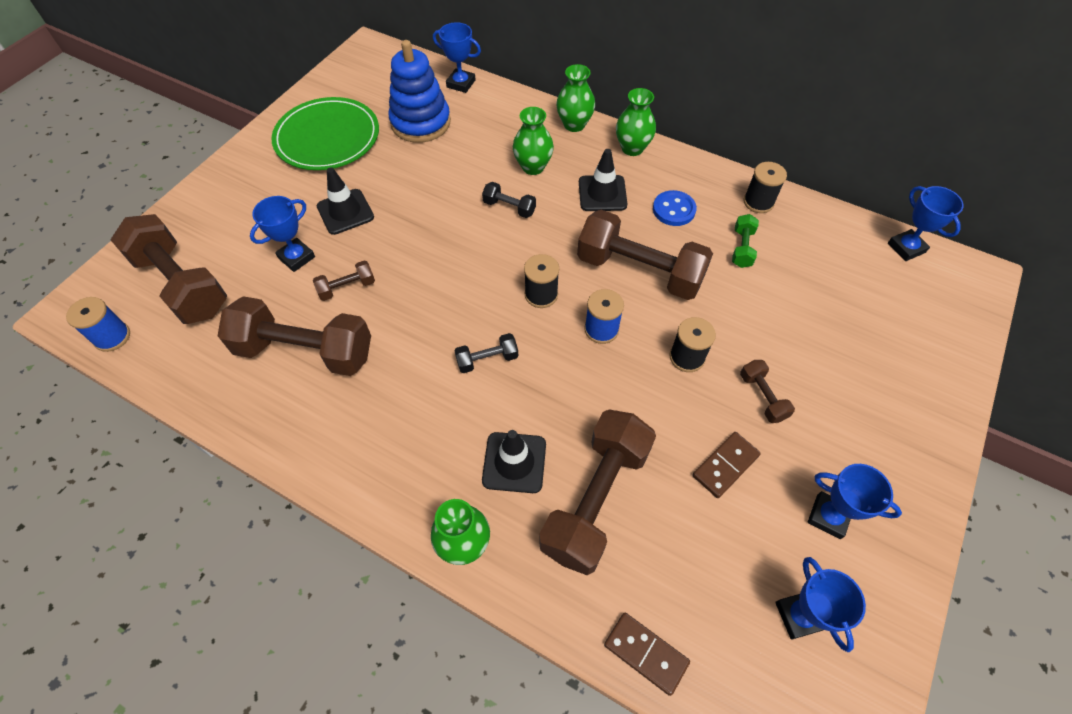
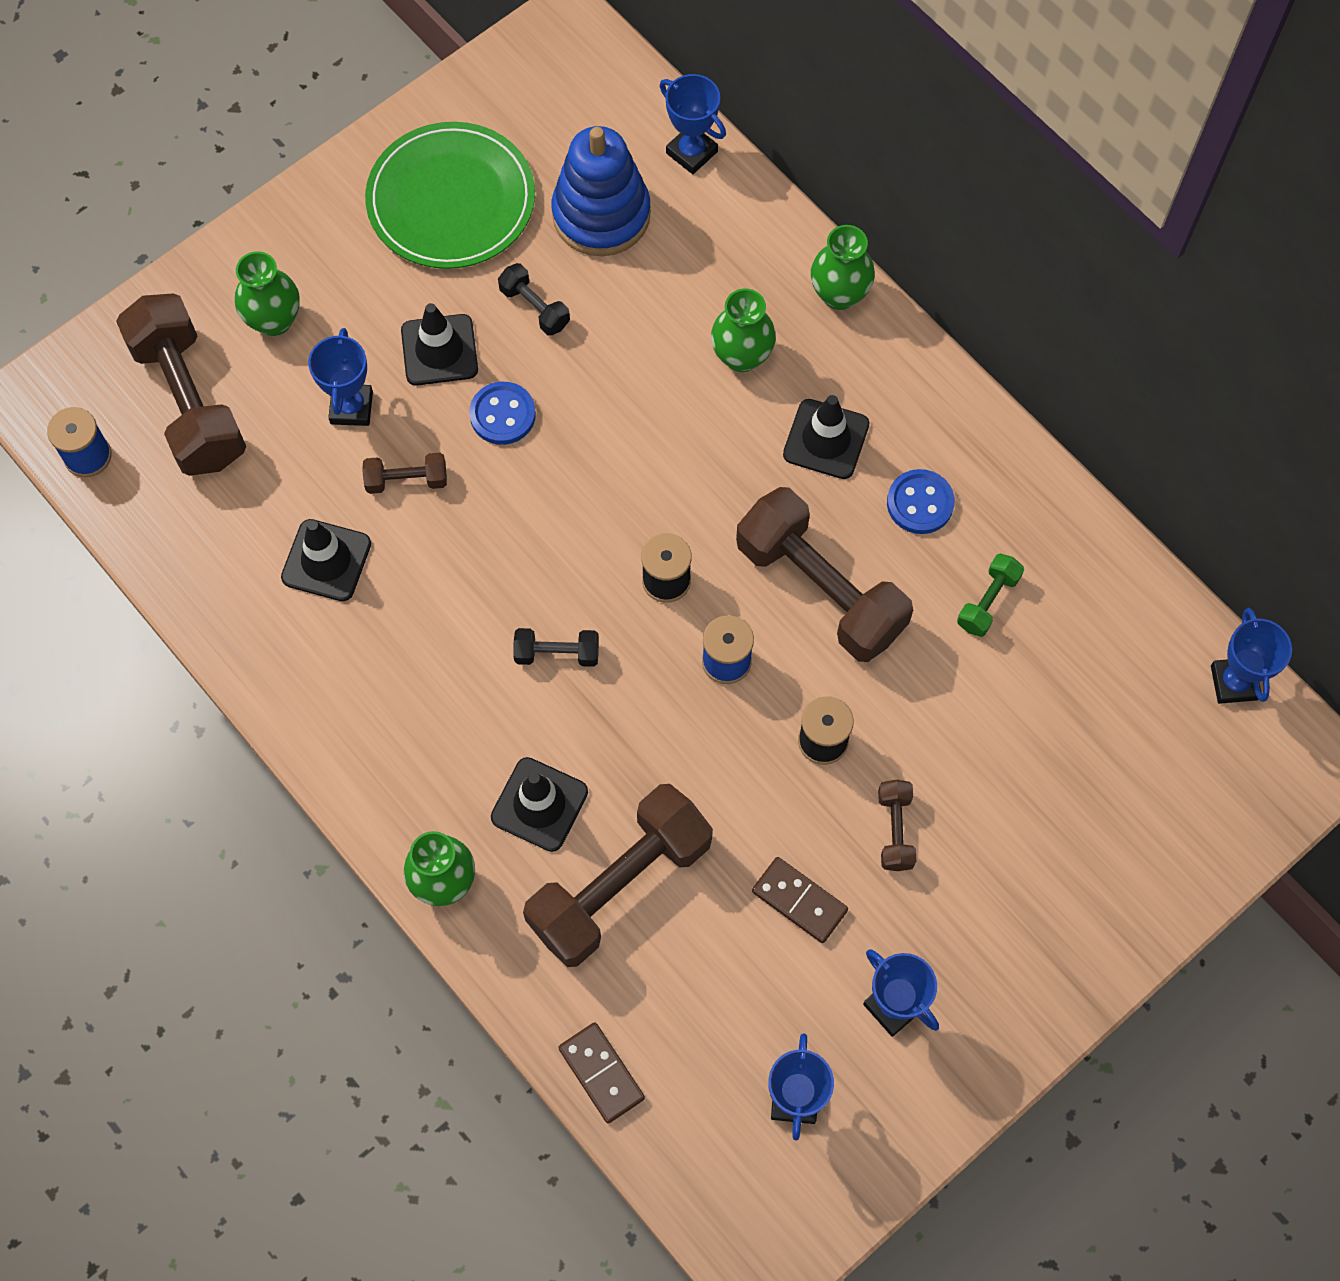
camera: 20 degrees right, 10 degrees up
brown dumbbell [218,296,371,376] -> black traffic cone [281,519,371,601]
blue trophy [250,196,315,272] -> blue trophy turned 60 degrees counterclockwise [308,328,373,426]
black dumbbell [482,182,536,218] -> black dumbbell moved to [498,263,570,336]
green vase [616,88,656,156] -> green vase moved to [235,251,300,336]
brown domino [692,432,761,498] -> brown domino turned 60 degrees clockwise [752,857,848,943]
black spool [744,162,787,213] -> none
none -> blue button [469,382,536,445]

